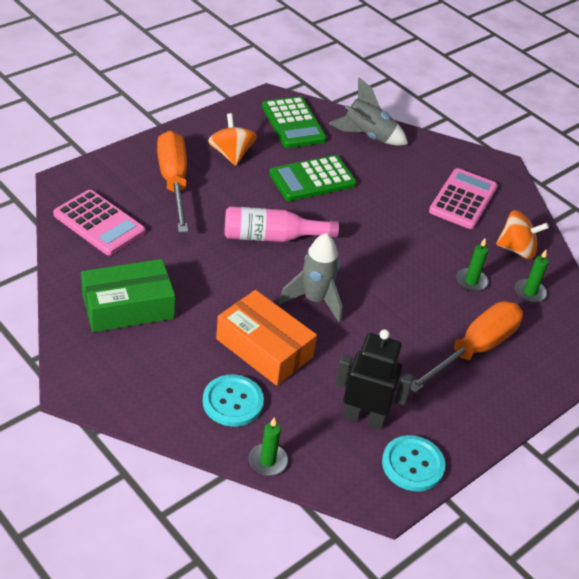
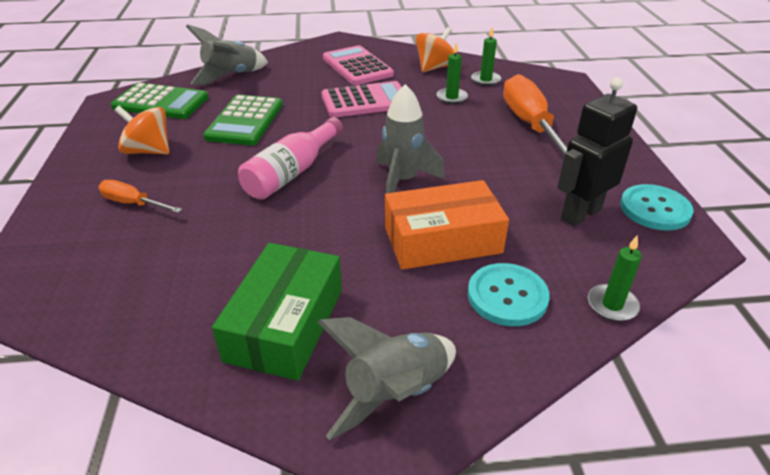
camera: 50 degrees left, 5 degrees down
pink calculator [53,190,145,255] -> pink calculator moved to [322,81,402,118]
orange screwdriver [157,131,188,233] -> orange screwdriver [98,180,182,213], size x0.51
none -> grey rocket [318,317,456,440]

